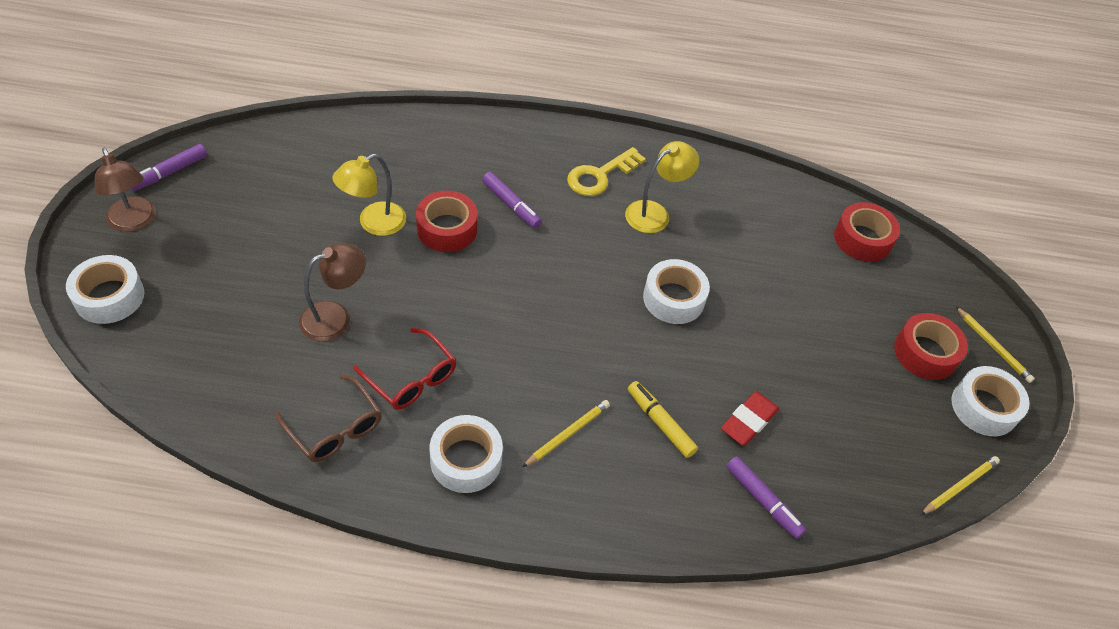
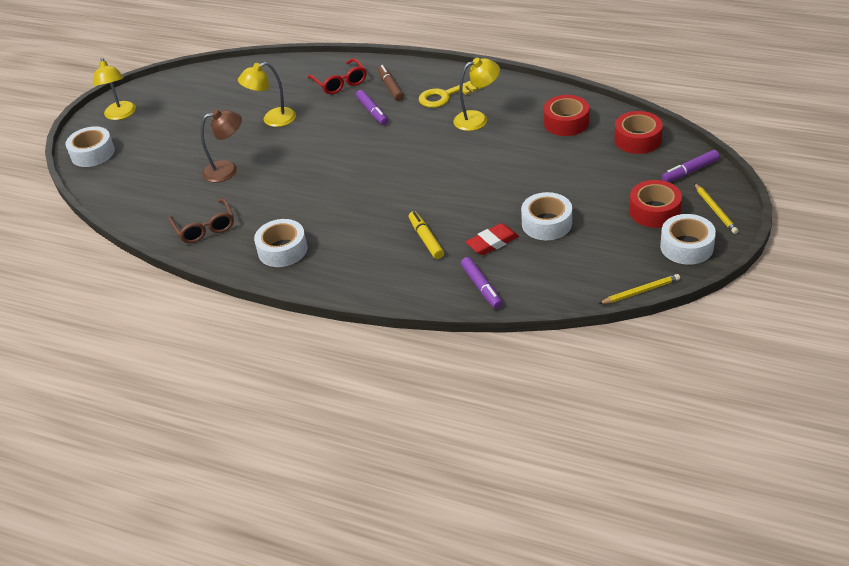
camera: 25 degrees right, 10 degrees down
brown lamp [95,148,156,232] -> yellow lamp [93,58,136,120]
purple marker [131,144,207,191] -> purple marker moved to [661,150,720,182]
red glasses [353,328,456,410] -> red glasses moved to [308,58,367,94]
red tape [416,191,478,252] -> red tape moved to [544,95,589,136]
yellow pencil [522,400,610,467] -> none
white tape [643,259,710,324] -> white tape moved to [521,192,572,240]
none -> brown marker [378,65,404,101]

